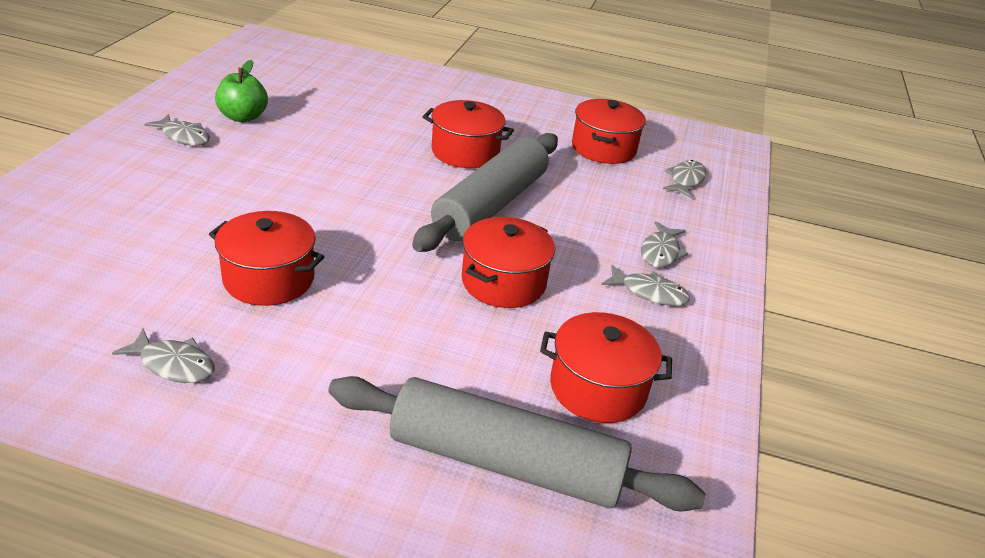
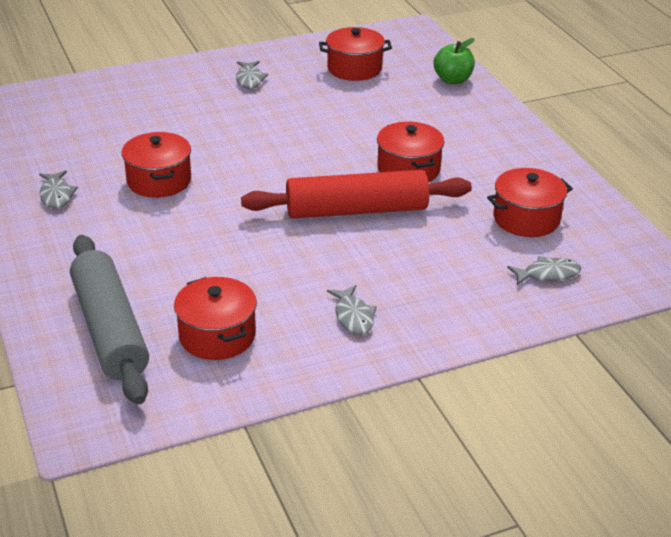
camera: 55 degrees right, 0 degrees up
green apple [215,60,268,122] -> green apple moved to [434,38,475,84]
grey rolling pin [412,133,558,252] -> red rolling pin [241,170,472,219]
red pot [462,217,555,308] -> red pot moved to [319,27,392,81]
grey fish [641,221,688,268] -> none

